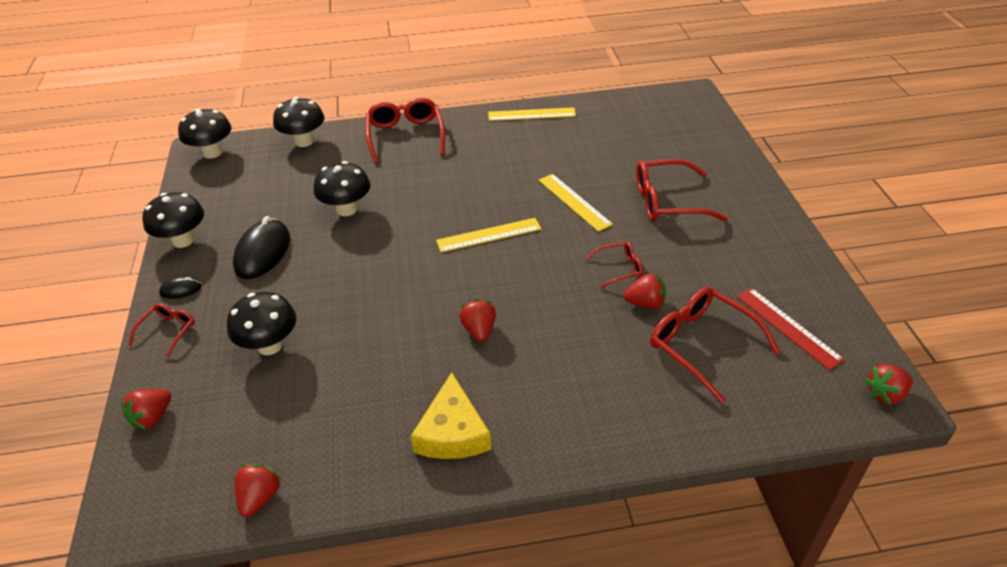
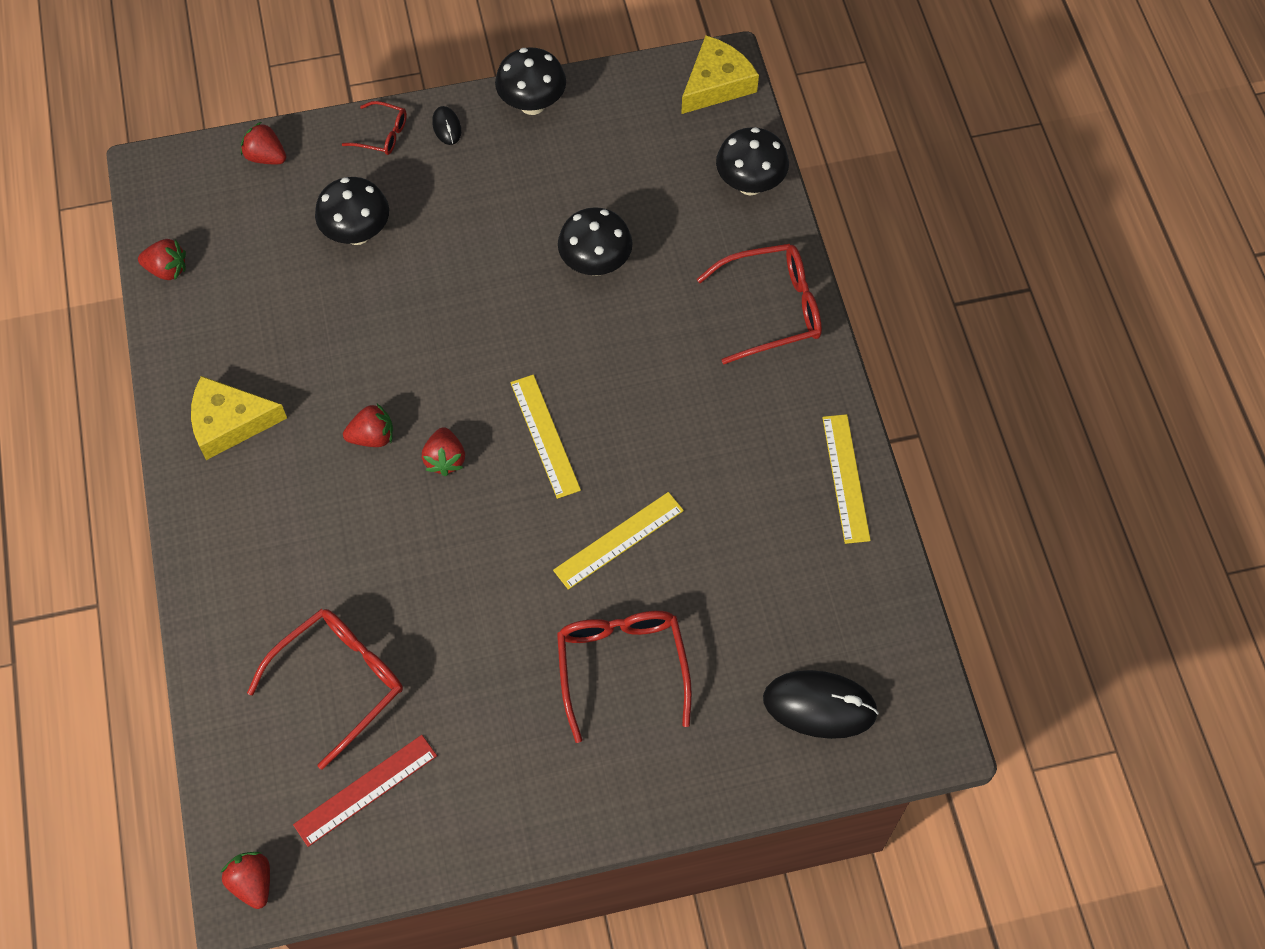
camera: 85 degrees right, 20 degrees up
black mushroom [178,109,232,159] -> yellow cheese [681,36,759,114]
black mouse [233,216,290,279] -> black mouse moved to [763,670,879,739]
red glasses [586,242,643,288] -> none
red strawberry [623,273,666,309] -> red strawberry moved to [422,427,465,476]

